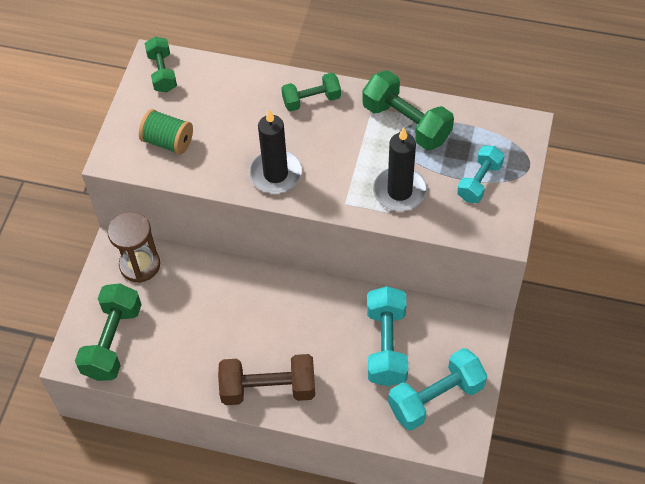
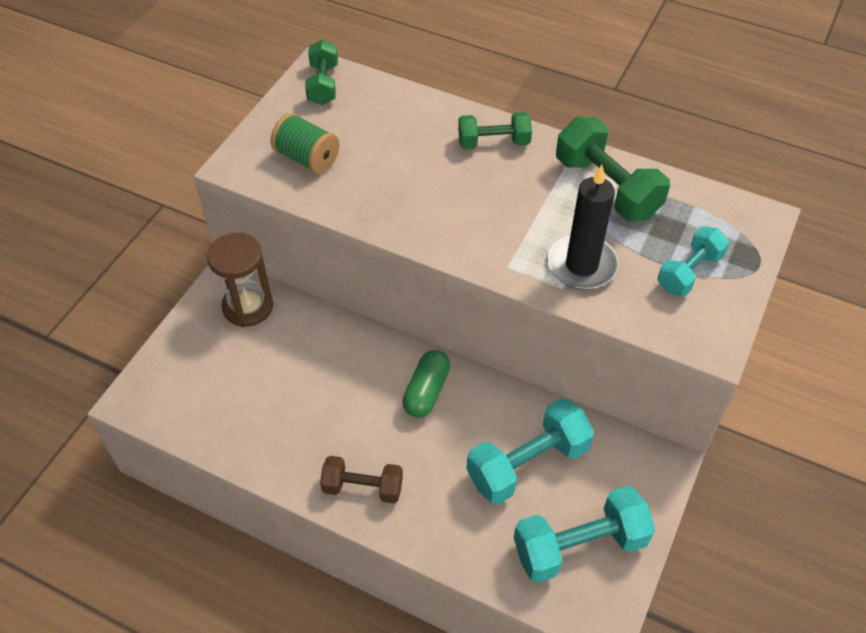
camera: 10 degrees right, 5 degrees down
green dumbbell [75,283,142,381] -> none
brown dumbbell [218,354,315,405] -> brown dumbbell [320,456,403,503], size x0.63
black candle [249,109,302,193] -> none
turquoise dumbbell [367,286,408,386] -> turquoise dumbbell turned 45 degrees clockwise [466,398,594,505]
none -> green capsule [402,350,450,418]

